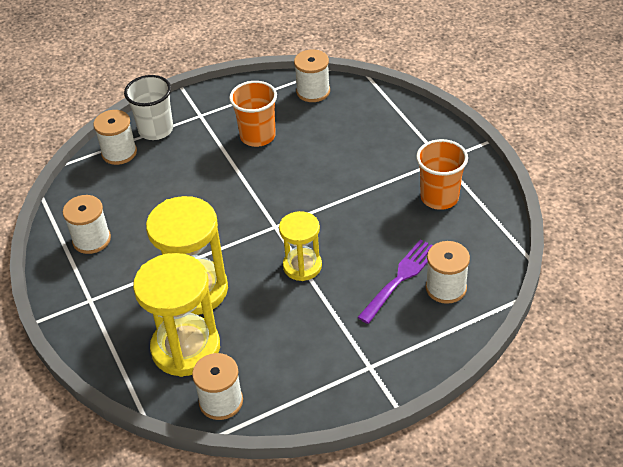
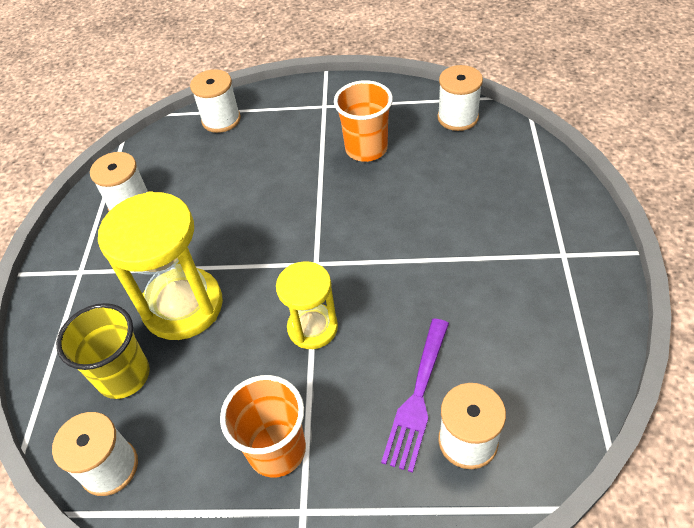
camera: 30 degrees right, 5 degrees up
white cup [124,75,173,140] -> none
yellow hourglass [133,253,220,377] -> yellow cup [56,303,150,399]
purple fork [358,239,433,324] -> purple fork turned 135 degrees clockwise [381,319,449,473]
orange cup [416,139,468,210] -> orange cup moved to [220,375,306,477]

